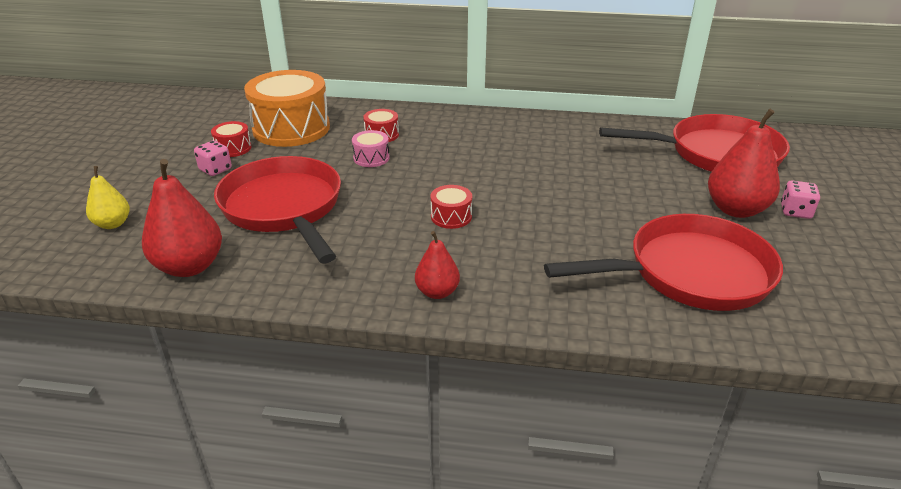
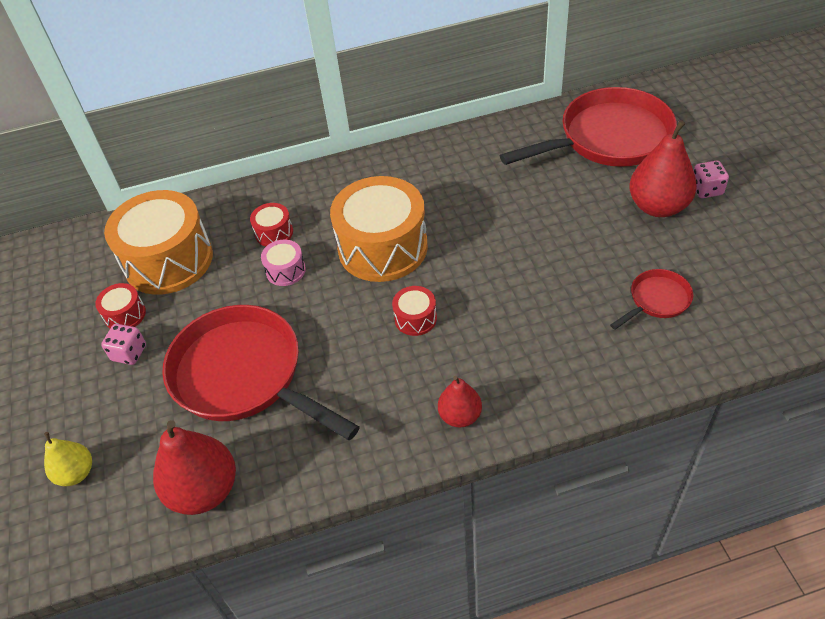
camera: 20 degrees left, 15 degrees up
red pan [544,214,783,311] -> red pan [610,269,693,330], size x0.46
none -> orange drum [330,176,428,282]

